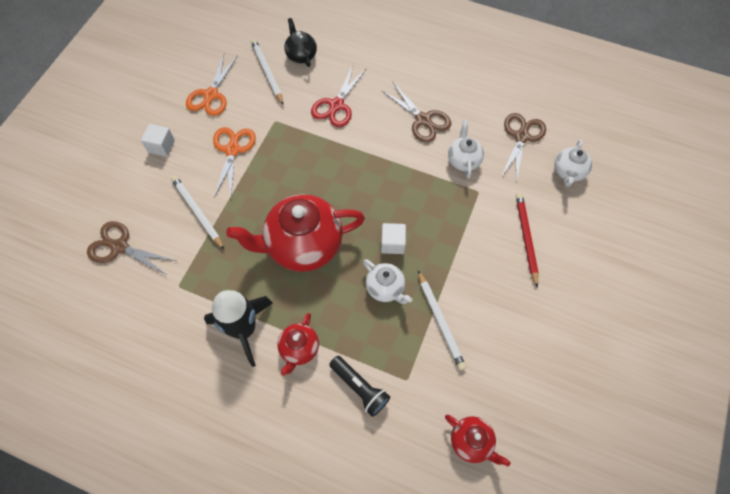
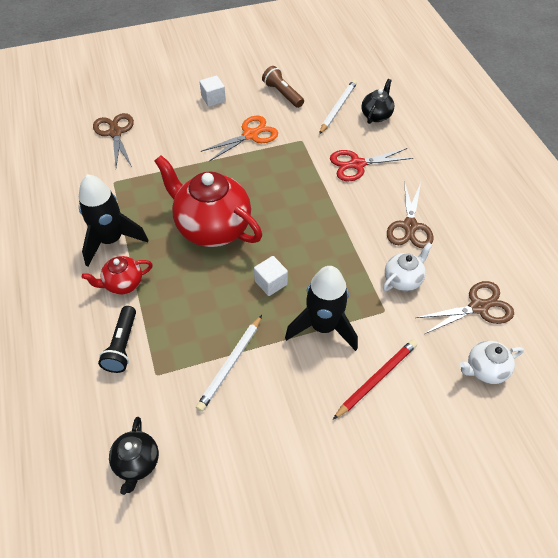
camera: 50 degrees right, 10 degrees down
white pencil [171,176,224,250] -> none
orange scissors [186,54,238,116] -> brown flashlight [262,66,304,108]
white teapot [363,259,412,304] -> none
red teapot [445,415,511,467] -> black teapot [109,417,159,495]
none -> black rocket [285,266,358,351]

